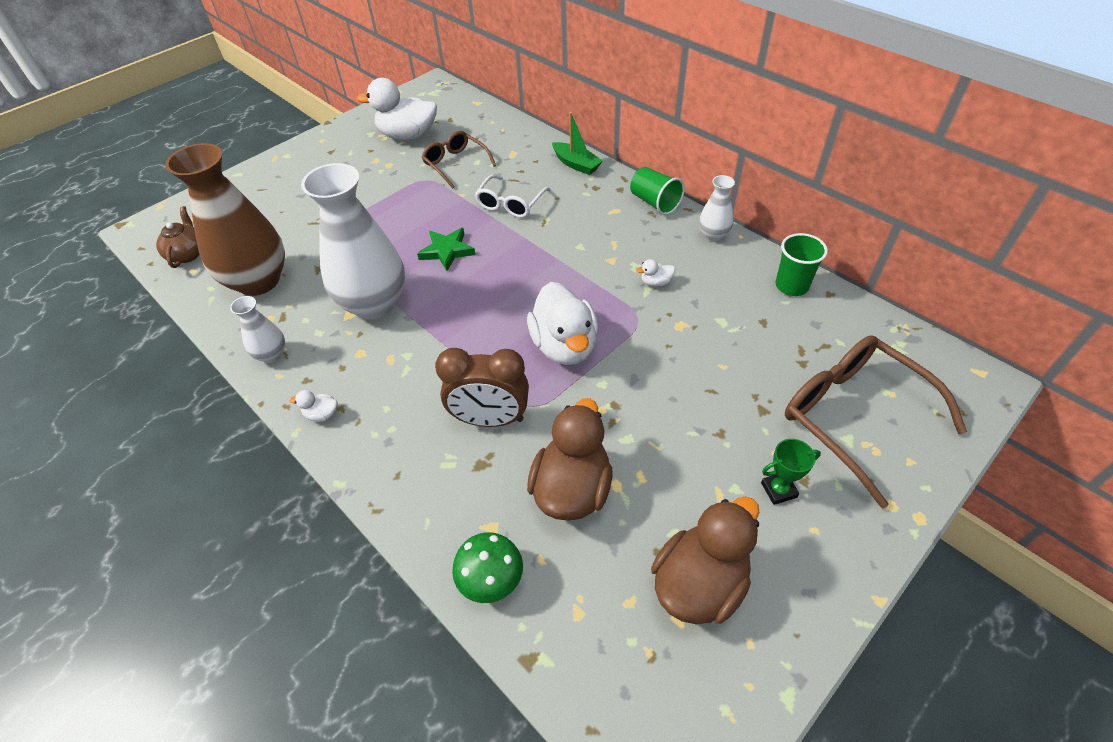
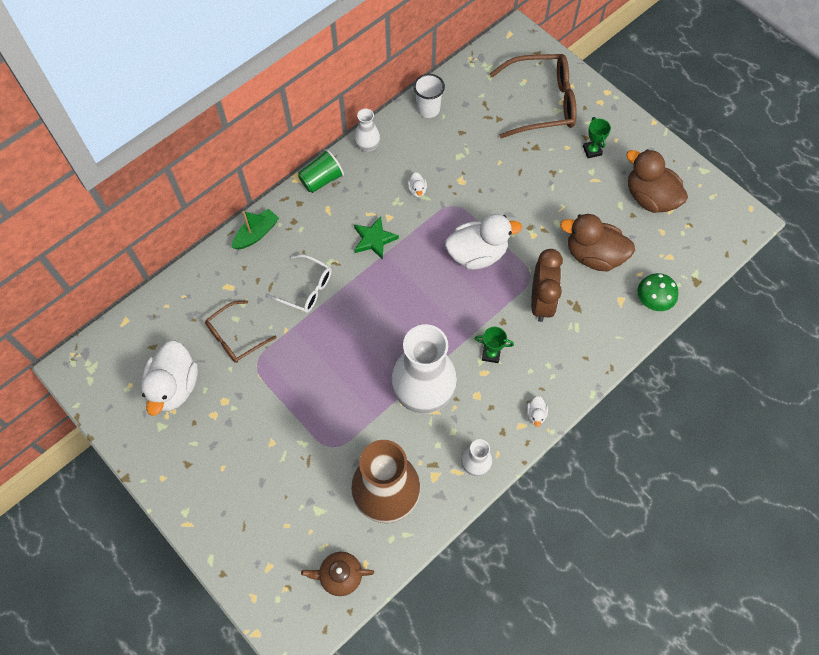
camera: 90 degrees left, 15 degrees up
green star [417,228,476,271] -> green star moved to [354,216,399,260]
green cup [775,233,828,296] -> white cup [414,74,445,118]
brown glasses [785,335,967,508] -> brown glasses turned 150 degrees counterclockwise [490,54,577,138]
none -> green trophy [475,327,514,363]

